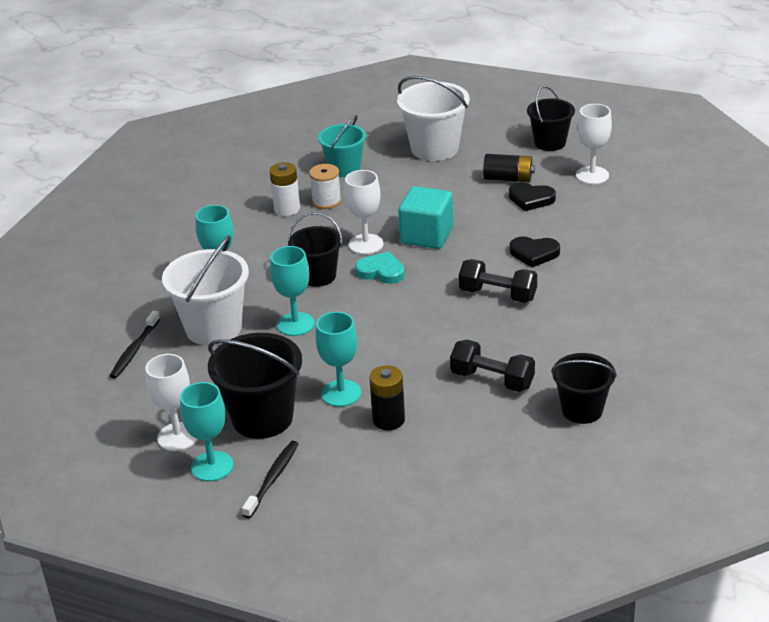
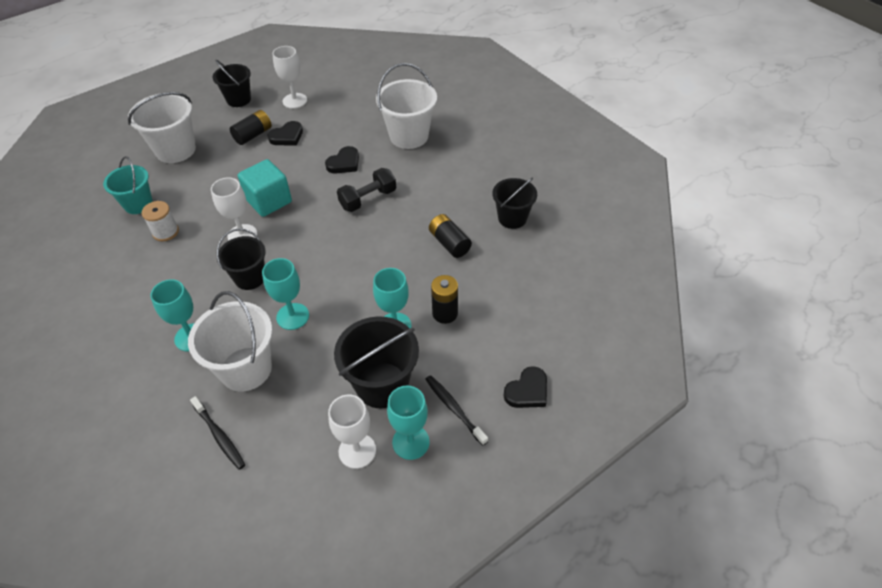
camera: 60 degrees left, 15 degrees up
white battery [270,162,300,216] -> none
turquoise heart [355,252,405,284] -> none
black dumbbell [450,339,535,392] -> black battery [429,214,472,258]
none -> white bucket [376,63,437,149]
none -> black heart [503,366,547,408]

